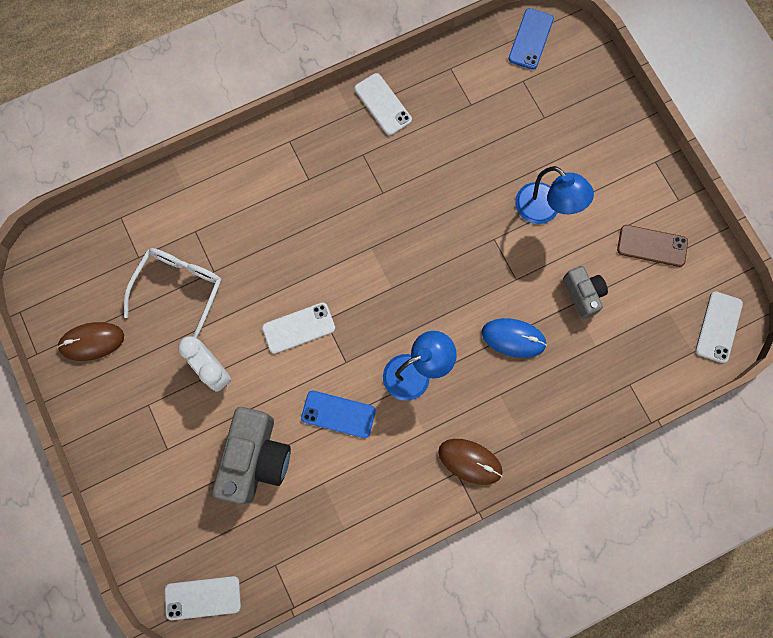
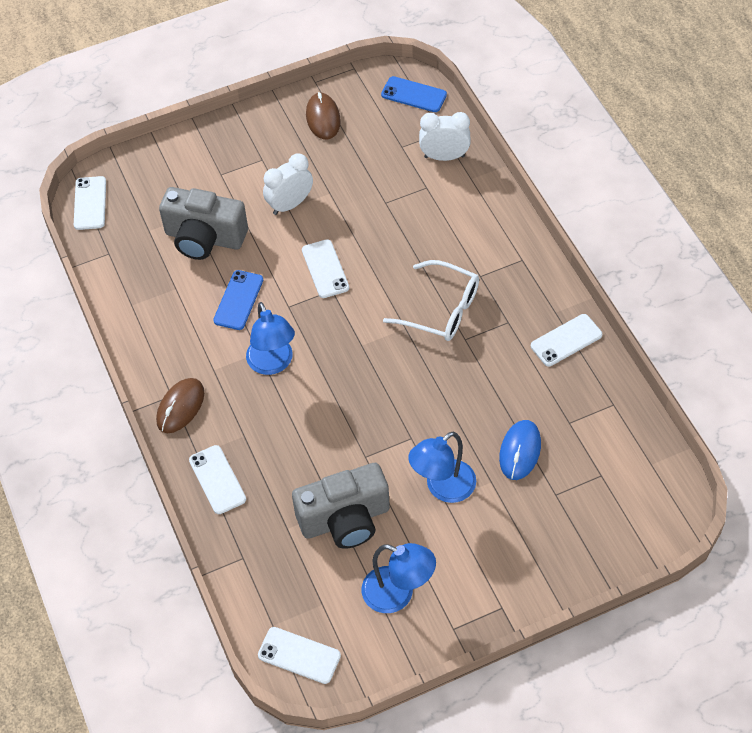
camera: 95 degrees right, 20 degrees down
white glasses [124,248,222,338] -> white glasses moved to [383,260,479,341]
blue mouse [482,318,547,358] -> blue mouse moved to [499,420,541,480]
blue phone [508,8,554,70] -> blue phone moved to [381,76,447,112]
grey camera [563,266,608,319] -> grey camera [292,463,390,549], size x1.78
brown phone [617,225,688,267] -> blue lamp [362,543,436,613]
none -> white phone [189,445,246,514]
none -> white clock [419,112,471,161]

